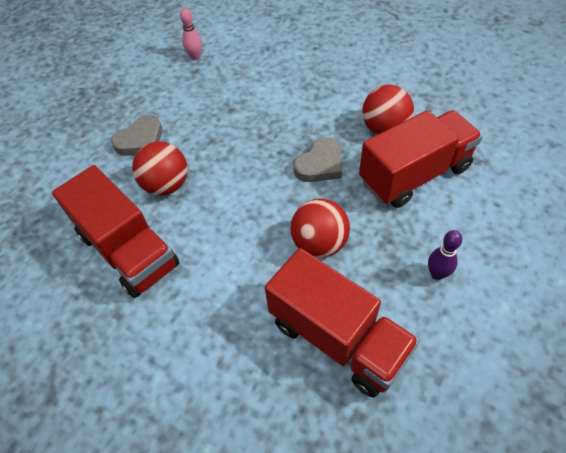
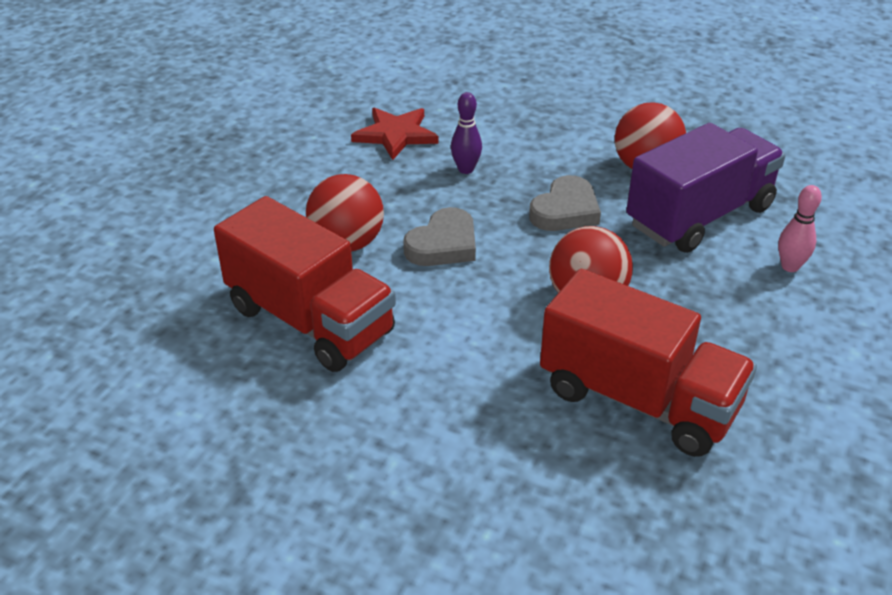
camera: 10 degrees left, 15 degrees down
grey heart [111,115,162,156] -> grey heart moved to [403,207,476,266]
pink bowling pin [180,8,202,60] -> pink bowling pin moved to [778,185,822,272]
red truck [359,110,483,208] -> purple truck [626,123,785,253]
purple bowling pin [428,230,462,280] -> purple bowling pin moved to [451,92,482,174]
none -> red star [351,107,439,160]

